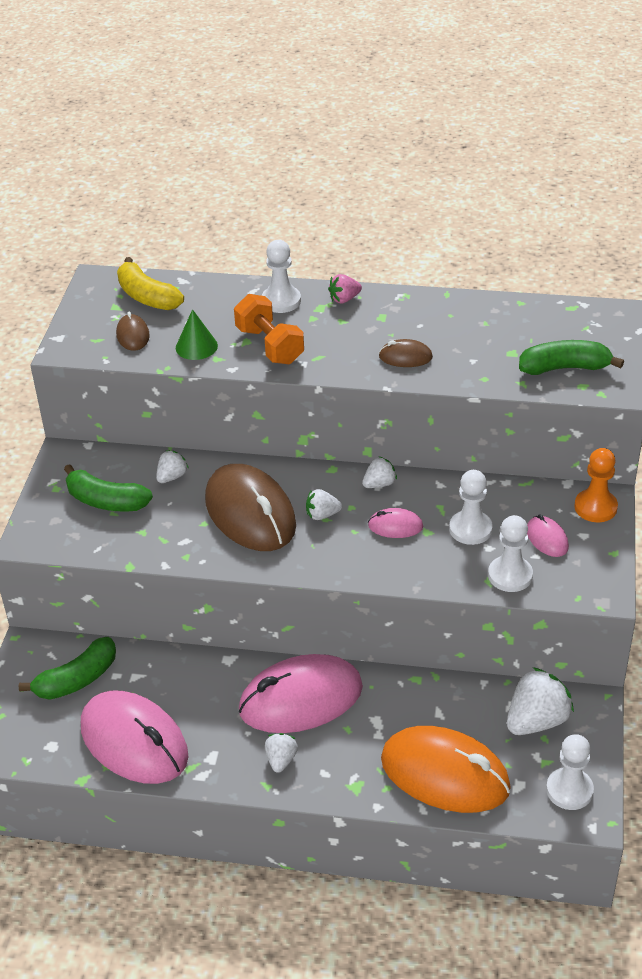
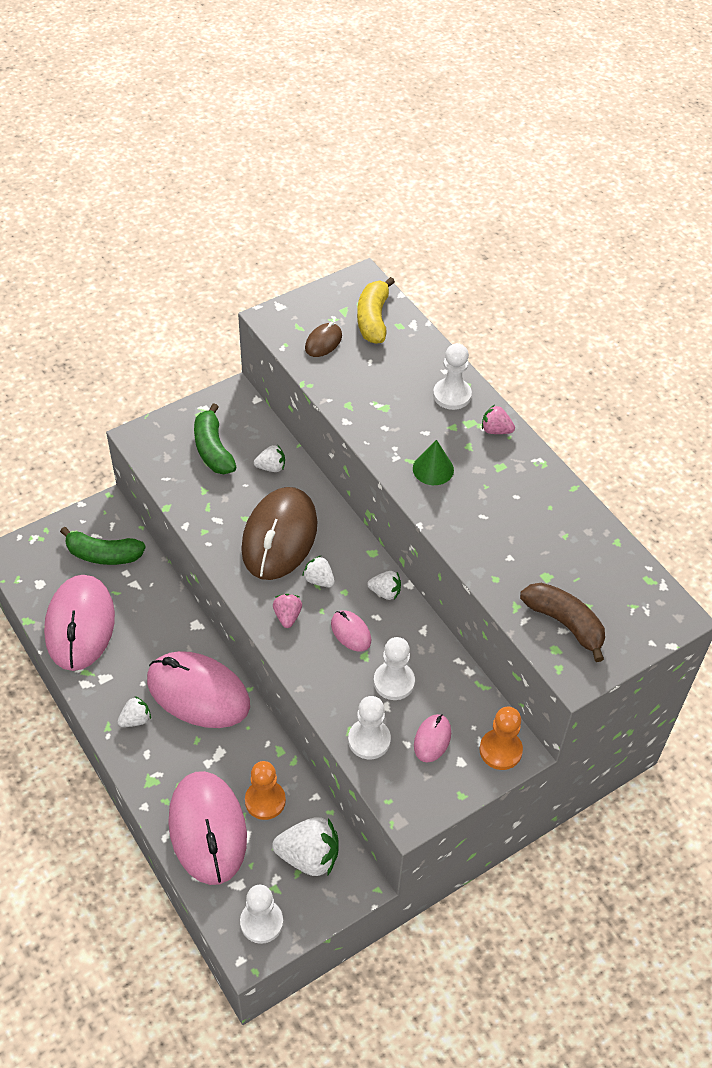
camera: 45 degrees right, 10 degrees up
green cone [176,309,218,360] -> green cone moved to [413,440,454,485]
orange dumbbell [234,294,304,364] -> none
brown mouse [379,339,433,367] -> none
orange mouse [381,726,511,813] -> pink mouse [168,771,247,885]
green banana [519,340,624,375] -> brown banana [520,583,605,662]
none -> orange pawn [245,761,286,820]
none -> pink strawberry [273,594,302,628]

